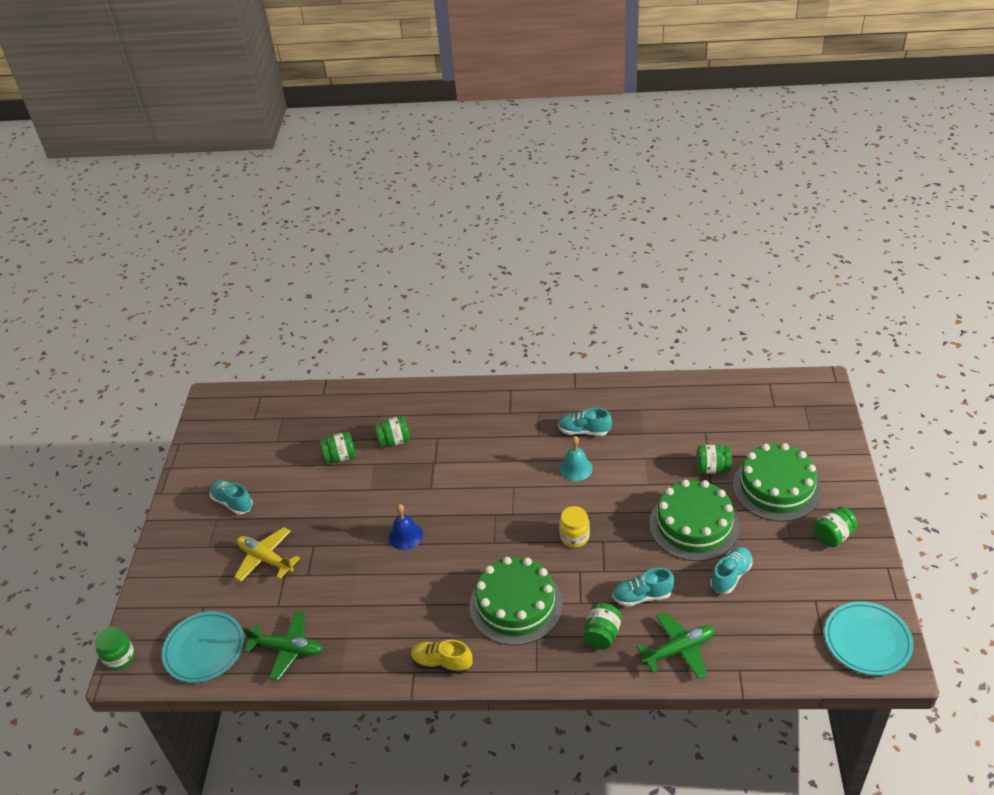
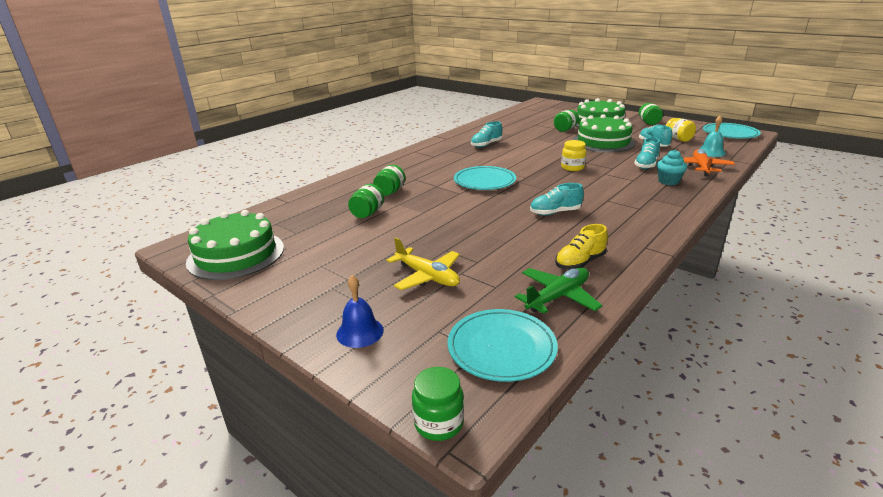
camera: 55 degrees left, 15 degrees down
turquoise shoe [210,480,253,515] -> turquoise shoe moved to [530,183,584,215]
yellow plane [234,527,300,582] -> yellow plane turned 120 degrees counterclockwise [386,237,460,290]
blue bell [389,504,423,550] -> blue bell moved to [336,275,384,348]
yellow shoe [411,640,473,674] -> yellow shoe moved to [555,224,608,270]
green cake [470,557,563,645] -> green cake moved to [186,210,284,280]
turquoise bell [560,436,593,481] -> turquoise bell moved to [700,116,726,157]
green jar [583,603,622,649] -> turquoise cupcake [657,149,687,185]
green plane [637,612,715,679] -> orange plane [683,149,735,176]
none -> turquoise plate [454,166,516,190]
none -> yellow jar [666,118,696,142]

